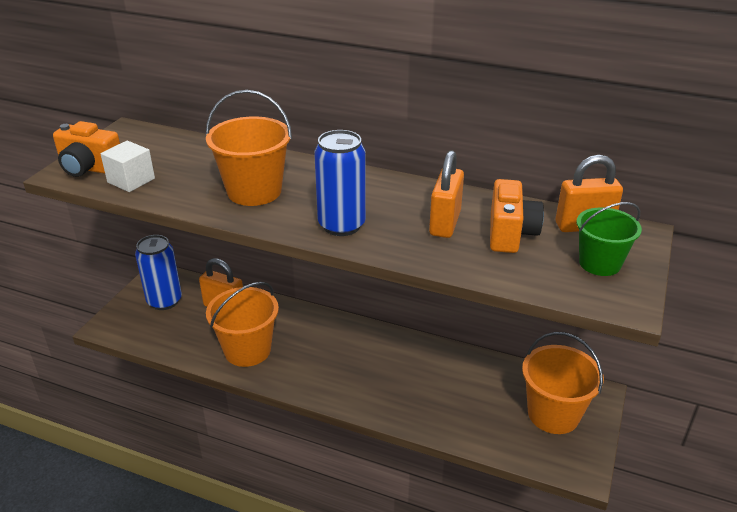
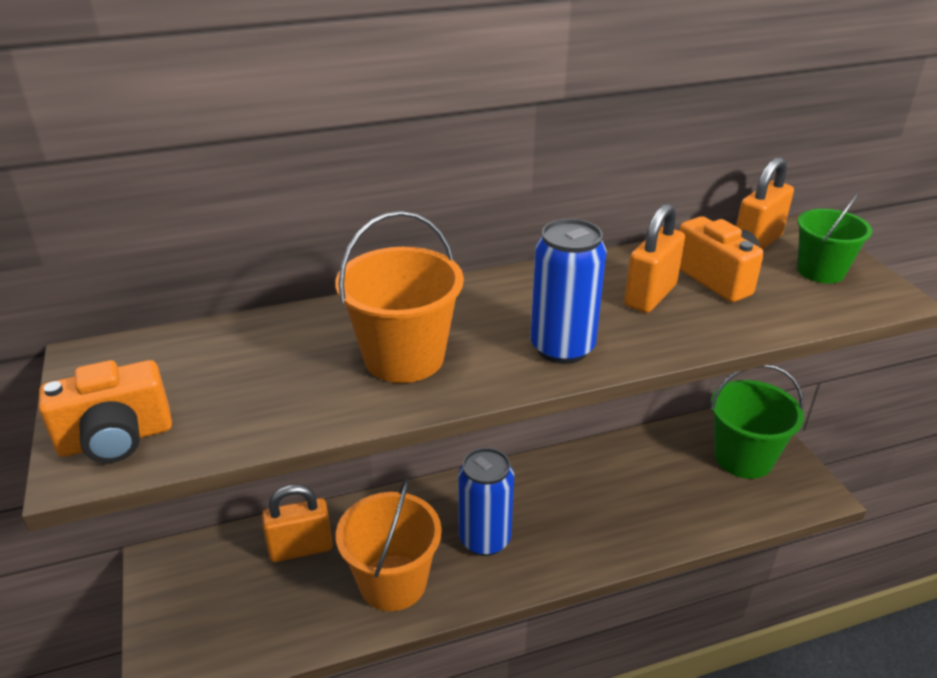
camera: 40 degrees left, 0 degrees up
white cube [100,141,155,192] -> none
blue can [135,235,182,310] -> blue can moved to [458,448,514,556]
orange padlock [429,150,464,238] -> orange padlock turned 60 degrees clockwise [624,203,685,313]
orange bucket [522,332,604,434] -> green bucket [710,365,804,479]

